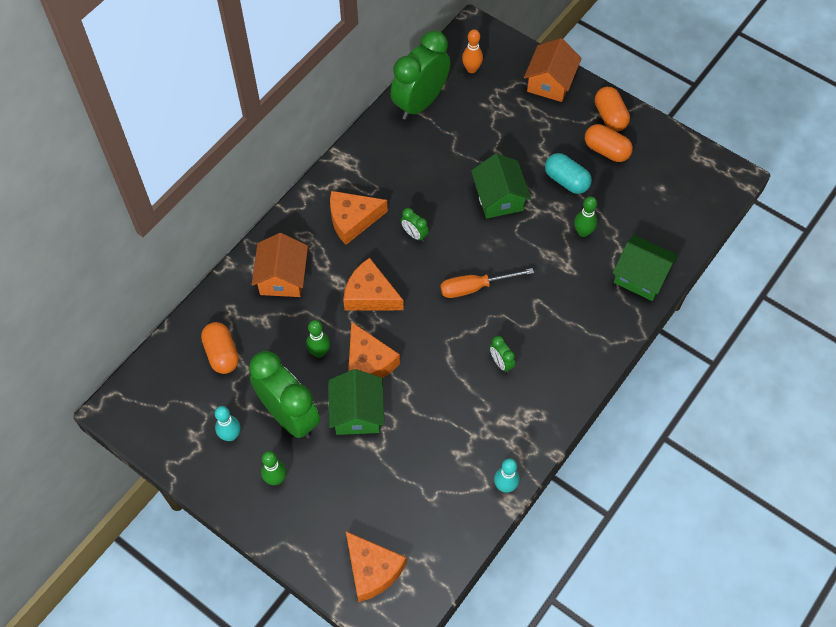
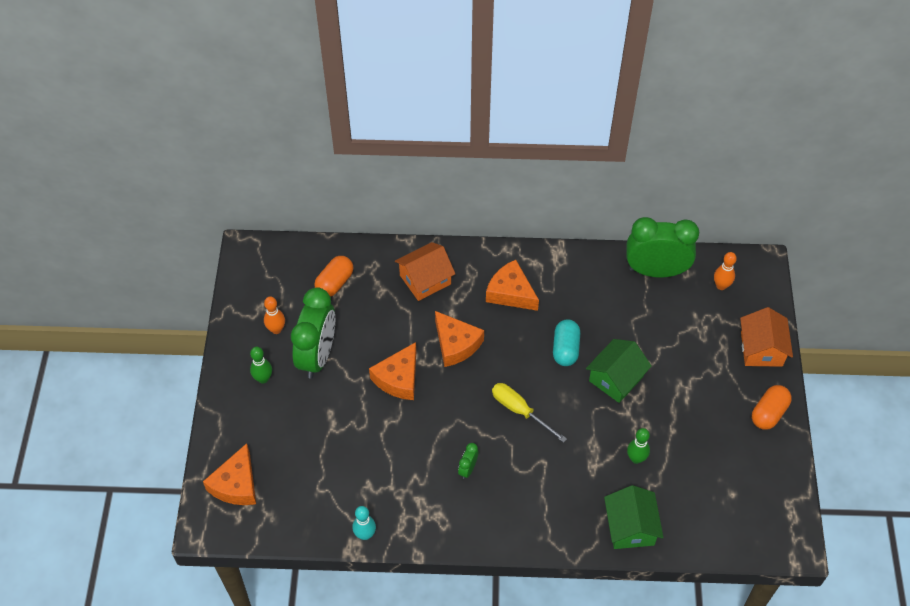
camera: 55 degrees right, 5 degrees down
turquoise bowling pin [215,406,240,441] -> orange bowling pin [264,296,285,334]
green bowling pin [306,320,330,358] -> none
green house [329,369,384,435] -> none
orange cheese [343,258,404,310] -> orange cheese turned 150 degrees clockwise [435,311,484,367]
green clock [401,208,429,242] -> none
orange screwdriver [440,268,534,298] -> yellow screwdriver [492,383,567,443]
orange house [524,38,582,102] -> orange house turned 75 degrees counterclockwise [740,307,793,367]
turquoise capsule [545,153,592,194] -> turquoise capsule moved to [553,319,580,366]
orange capsule [585,124,633,162] -> none

